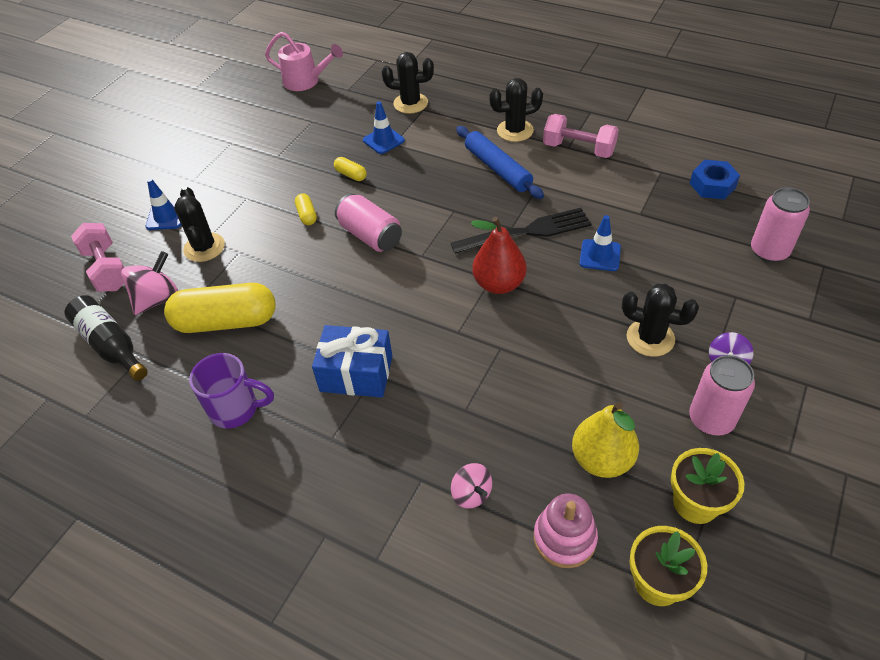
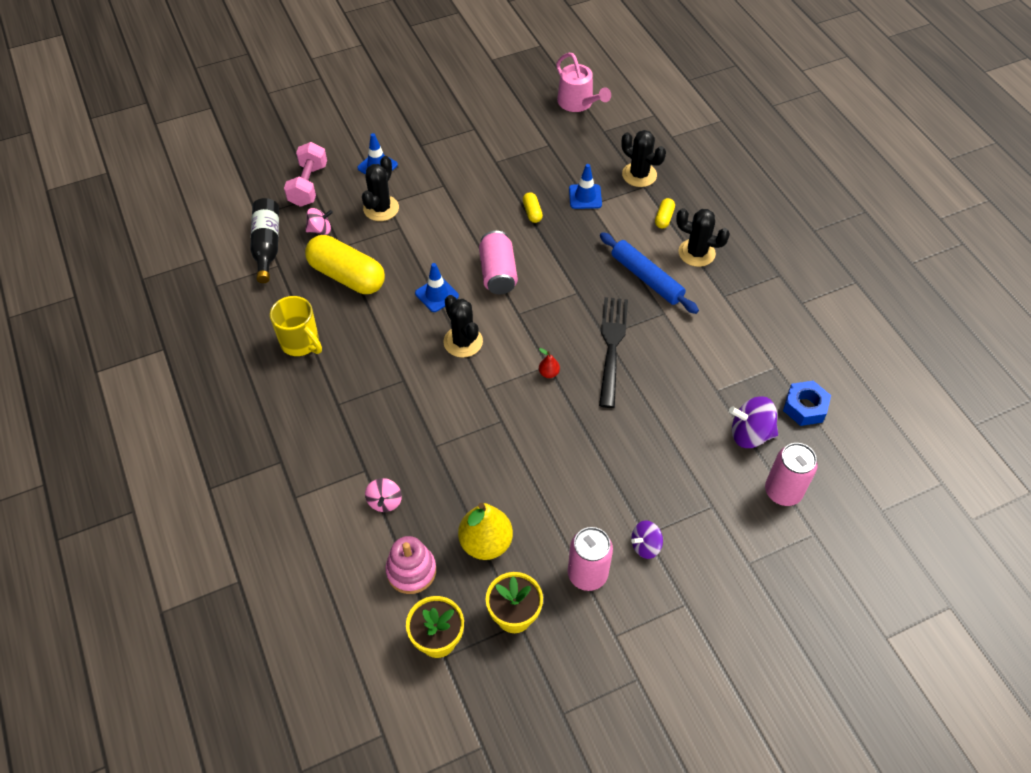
camera: 35 degrees right, 5 degrees up
pink spinning top [121,251,178,315] -> pink spinning top [305,208,333,235], size x0.64
purple mug [189,353,274,429] -> yellow mug [270,296,322,356]
yellow capsule [295,193,317,225] -> yellow capsule moved to [655,198,675,228]
blue gift [312,325,392,398] -> none
black fork [451,208,591,254] -> black fork turned 105 degrees counterclockwise [599,297,628,408]
blue rolling pin [456,126,544,199] -> blue rolling pin turned 45 degrees counterclockwise [600,232,699,314]
red pear [471,217,526,294] -> red pear [539,348,560,378], size x0.44
pink dumbbell [543,114,619,158] -> none
blue traffic cone [579,215,621,271] -> blue traffic cone moved to [415,263,459,312]
black cactus [622,284,699,357] -> black cactus moved to [443,295,483,358]
none -> purple spinning top [729,396,778,448]

